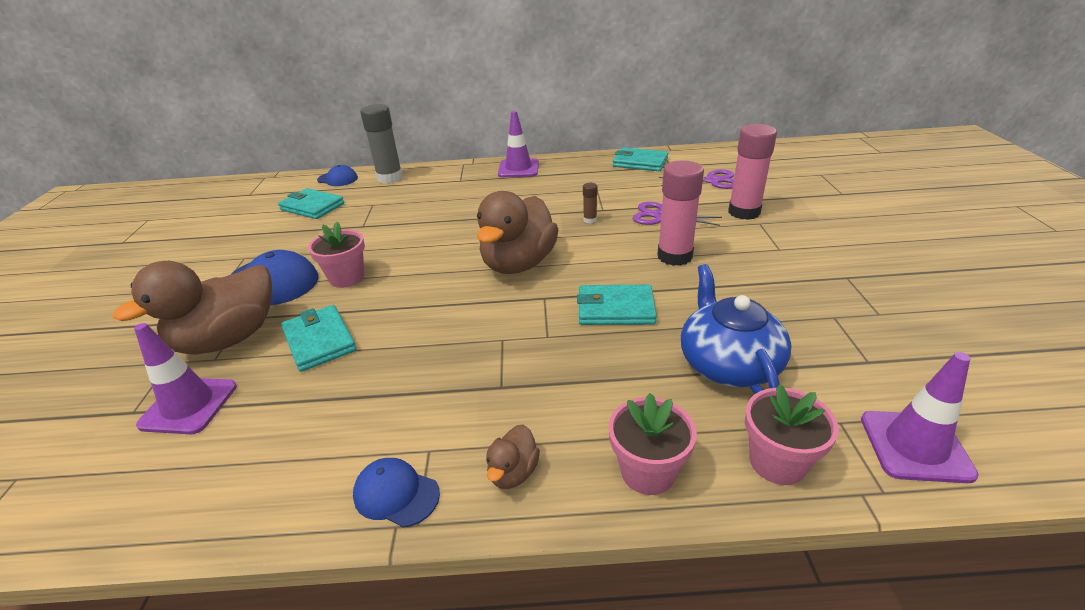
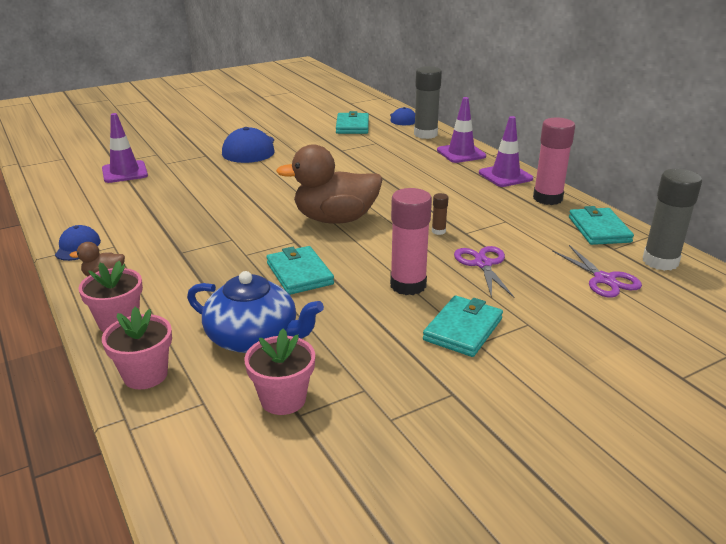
camera: 60 degrees right, 5 degrees down
brown duck [113,261,272,355] -> none
turquoise wallet [281,305,357,372] -> turquoise wallet moved to [423,296,503,357]
pink flower pot [308,221,365,288] -> pink flower pot moved to [244,328,315,415]
blue teapot [681,264,792,394] -> blue teapot turned 60 degrees clockwise [187,271,324,353]
pink glue stick [728,124,777,220] -> pink glue stick moved to [533,117,575,205]
purple traffic cone [861,352,979,483] -> purple traffic cone moved to [437,97,486,163]
none -> grey glue stick [643,169,702,271]

